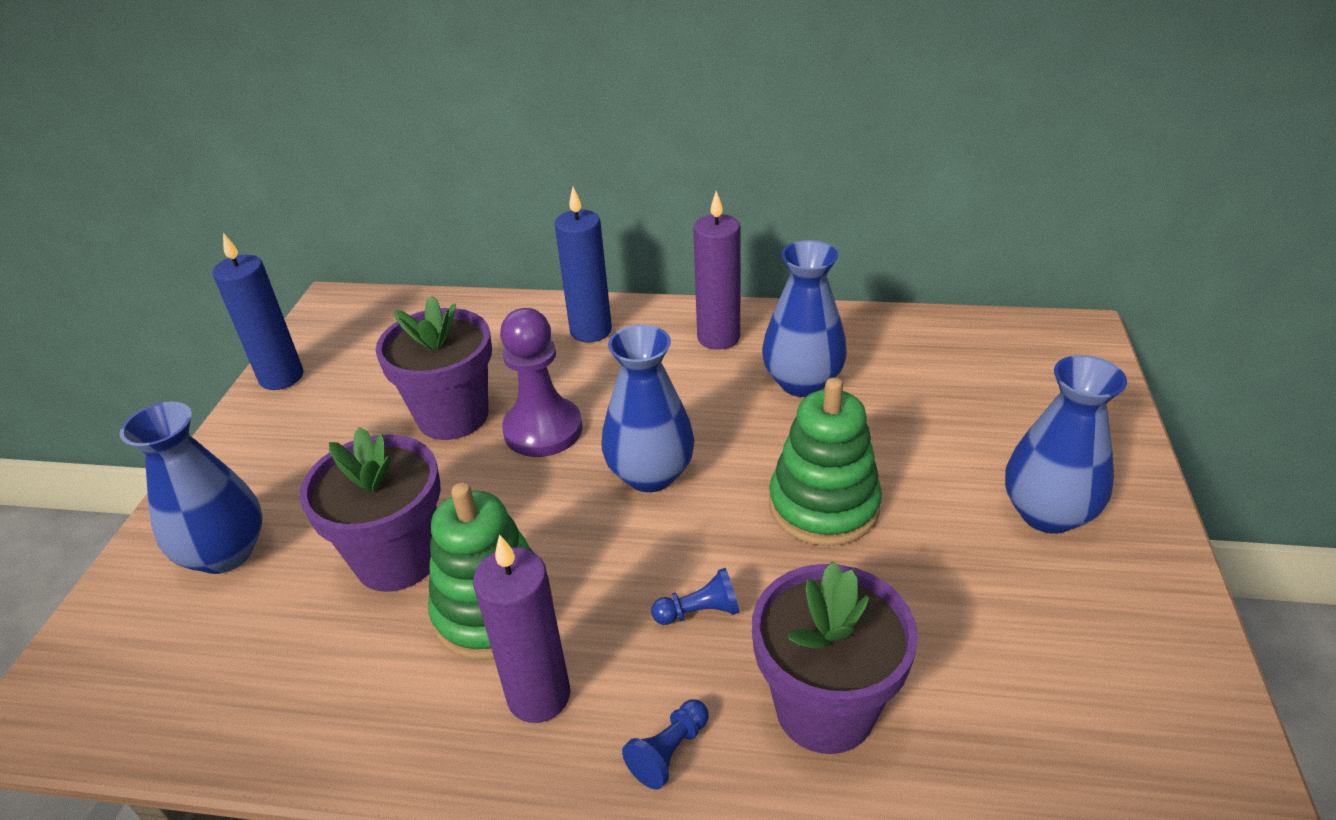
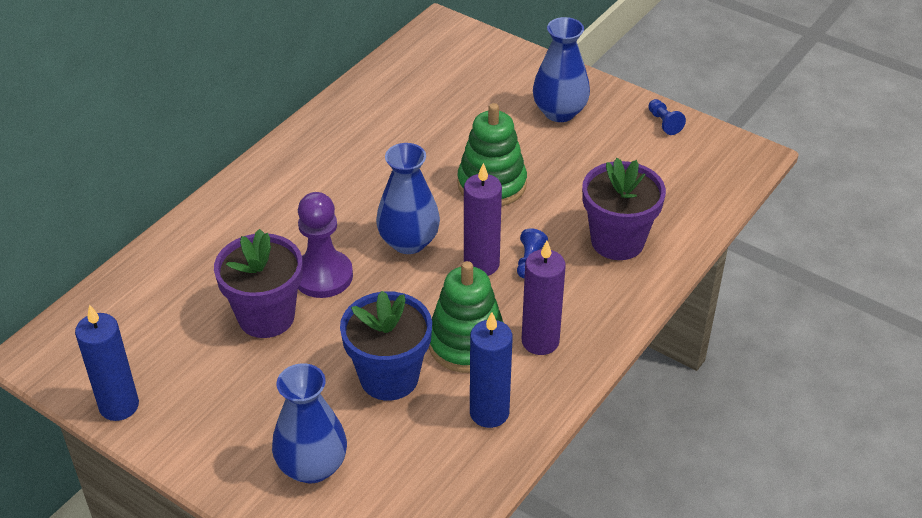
camera: 65 degrees left, 5 degrees up
purple flower pot [299,427,441,592] -> blue flower pot [340,291,432,401]
blue candle [554,187,612,342] -> blue candle moved to [470,312,513,428]
blue pawn [622,699,709,790] -> blue pawn moved to [648,99,686,135]
purple candle [693,191,740,350] -> purple candle moved to [464,163,502,276]
blue vase [762,240,847,397] -> none

